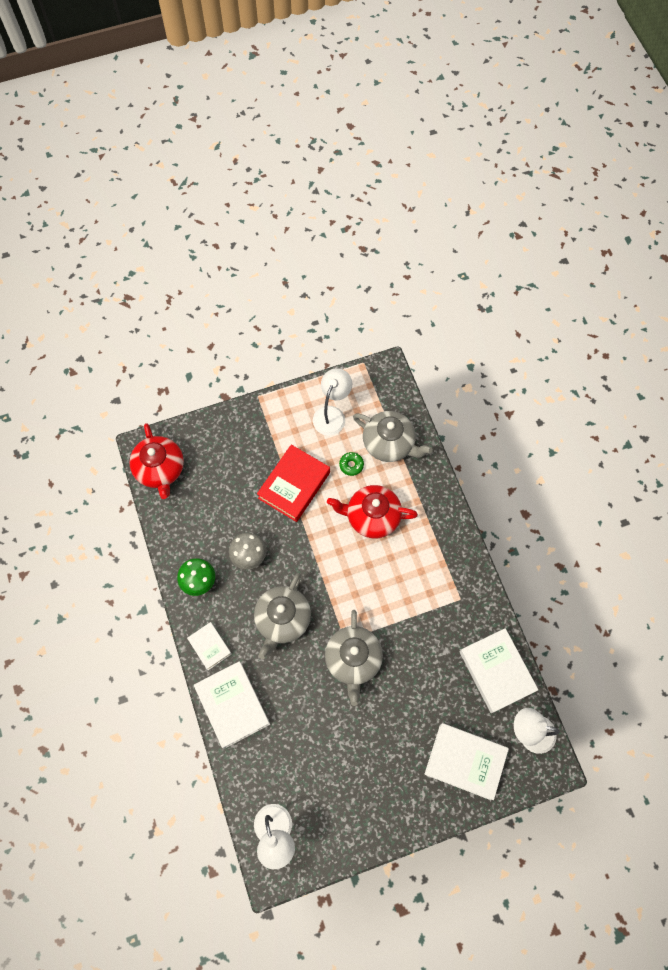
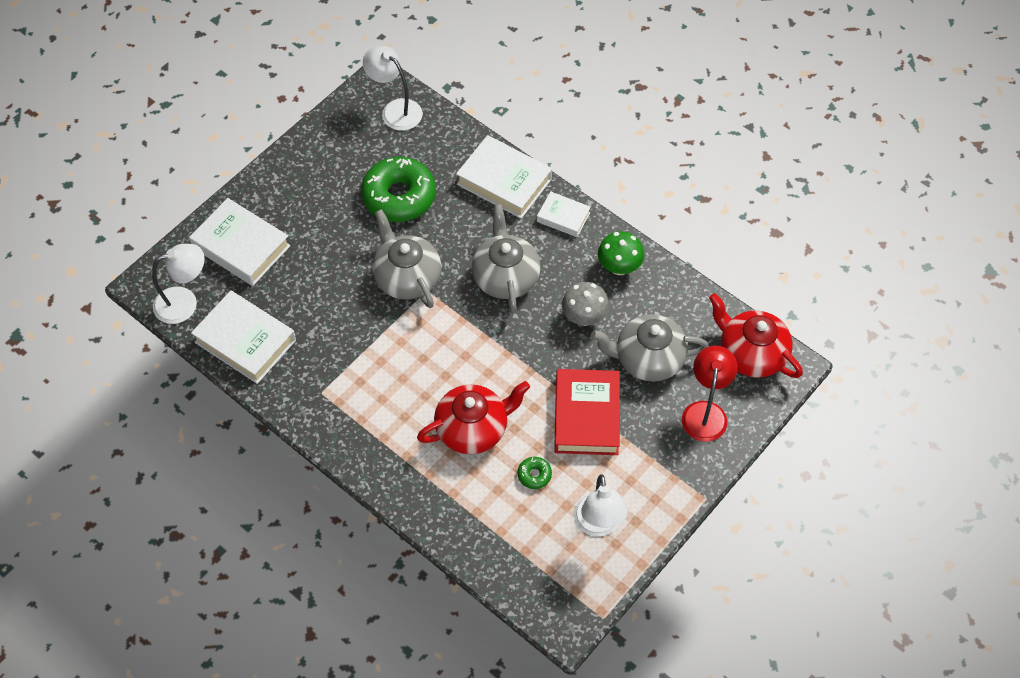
camera: 150 degrees right, 10 degrees down
grey teapot [353,411,433,462] -> grey teapot moved to [591,314,709,382]
white book [424,723,509,800] -> white book turned 45 degrees clockwise [189,198,291,286]
none -> green donut [361,157,436,222]
none -> red lamp [682,346,738,442]

